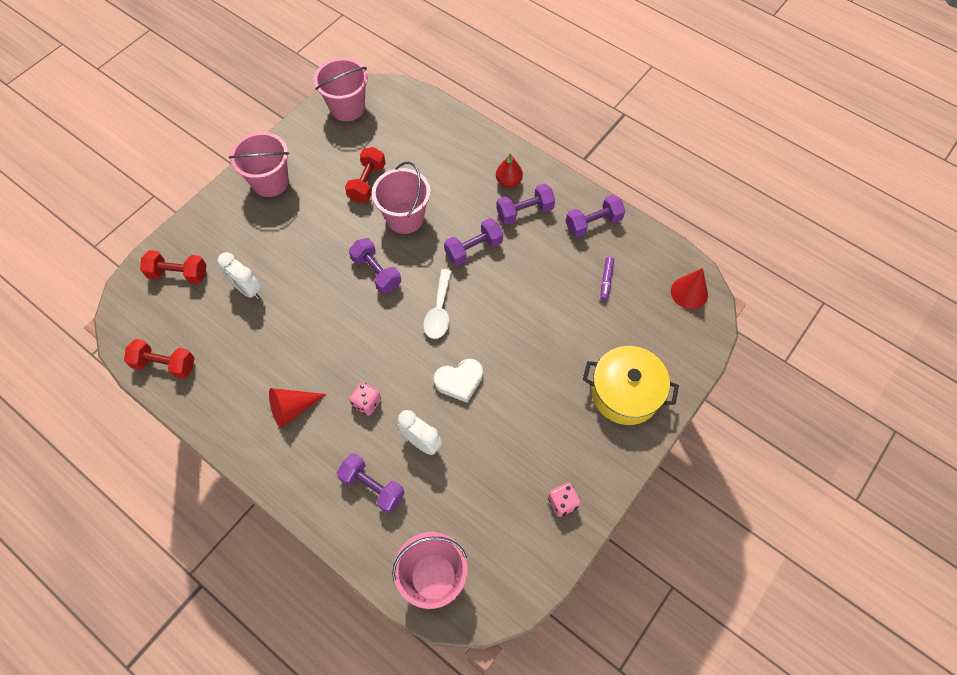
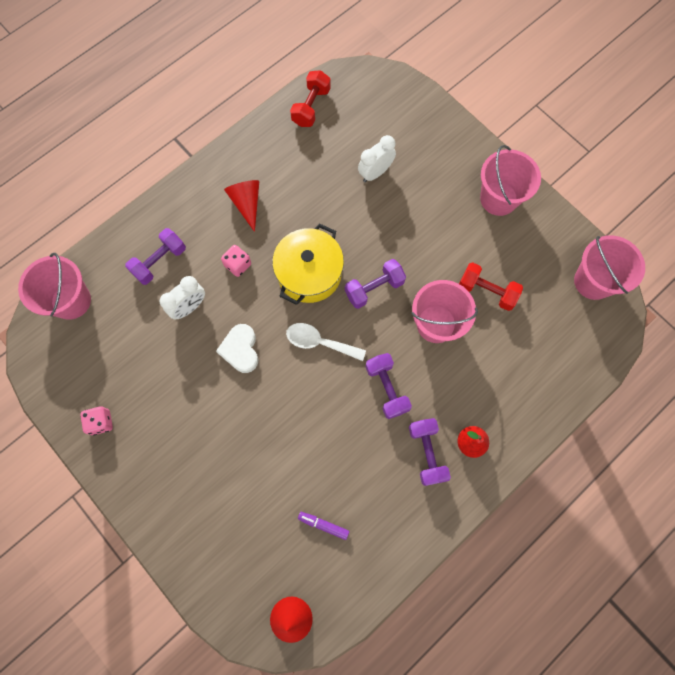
camera: 100 degrees right, 10 degrees up
red dumbbell [140,250,206,284] -> none
purple dumbbell [566,195,625,238] -> none
yellow pot [583,346,679,425] -> yellow pot moved to [272,223,344,305]

